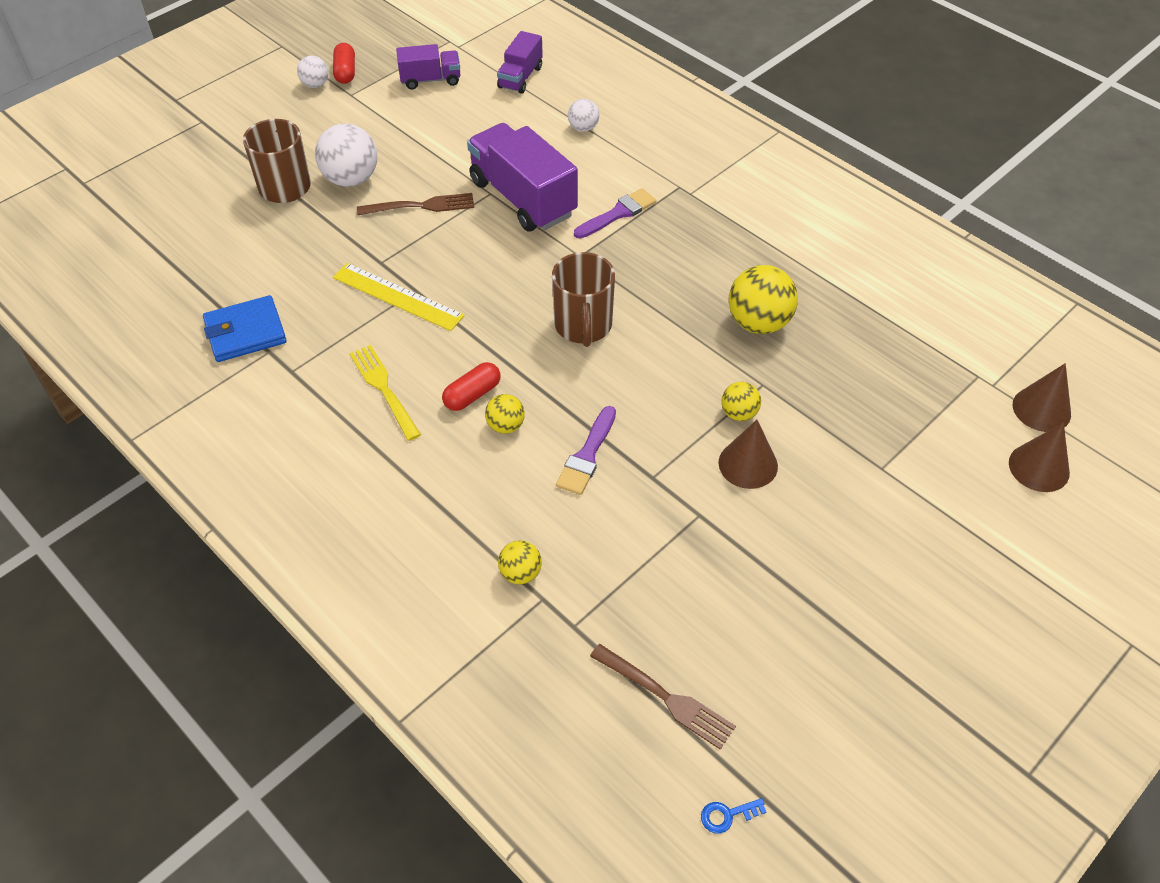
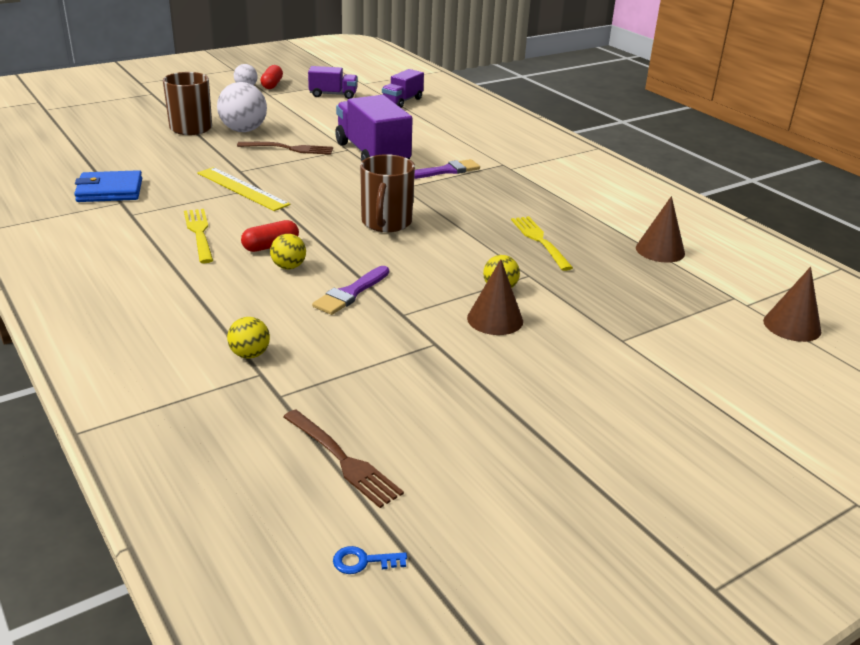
camera: 10 degrees right, 20 degrees down
white ball [568,99,599,132] -> none
yellow ball [729,265,798,334] -> yellow fork [511,216,573,271]
brown cone [1009,423,1070,492] -> brown cone moved to [636,196,685,263]

